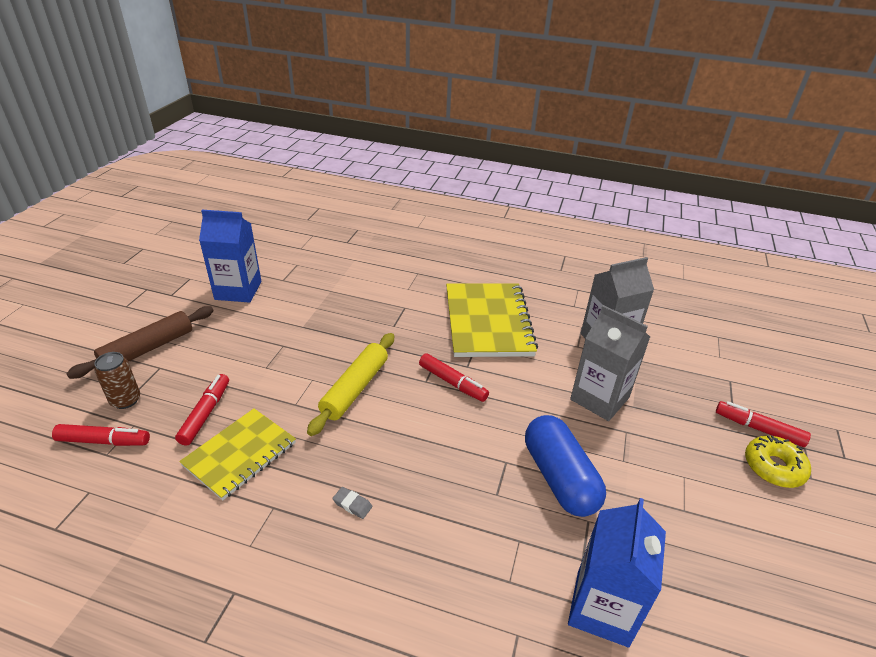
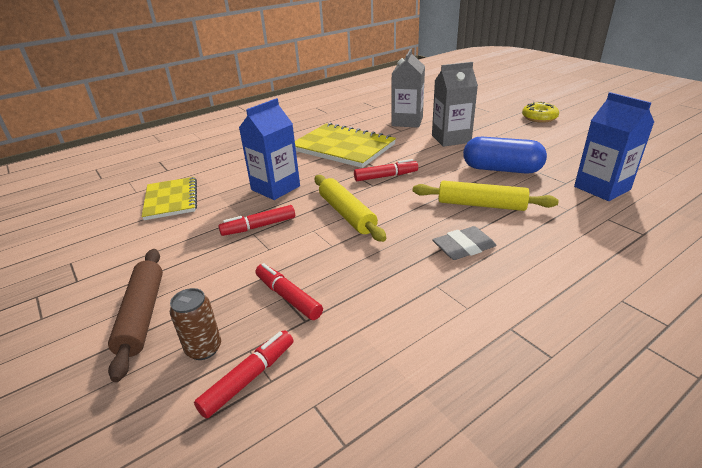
camera: 50 degrees left, 5 degrees down
yellow notebook [179,408,296,500] -> yellow notebook moved to [142,177,197,220]
blue carton [199,210,261,303] -> blue carton moved to [239,98,300,200]
grey eraser [332,487,372,519] -> grey eraser [432,226,497,260], size x1.90
red marker [716,401,811,447] -> red marker moved to [218,205,295,236]
none -> yellow rolling pin [413,181,559,211]

